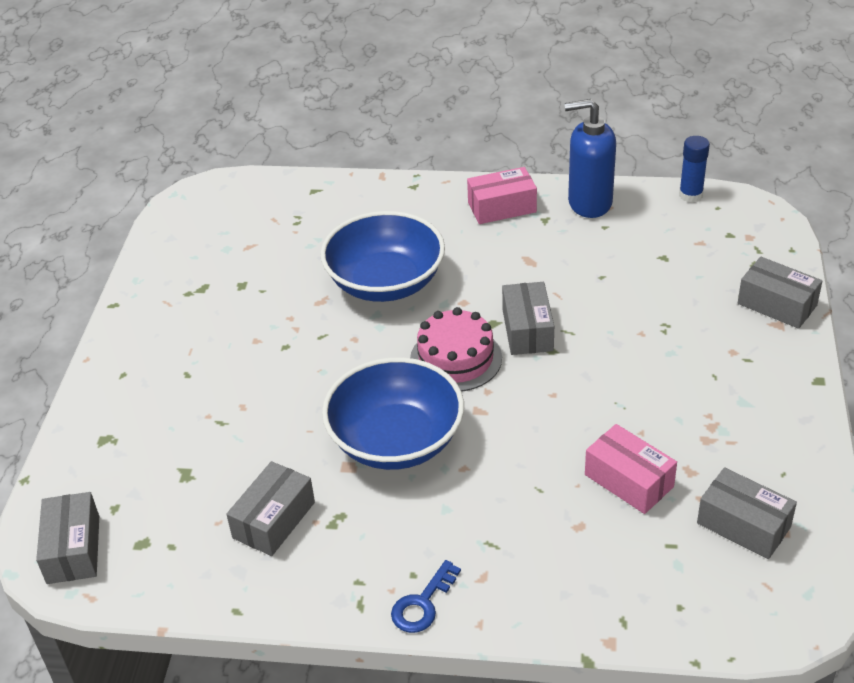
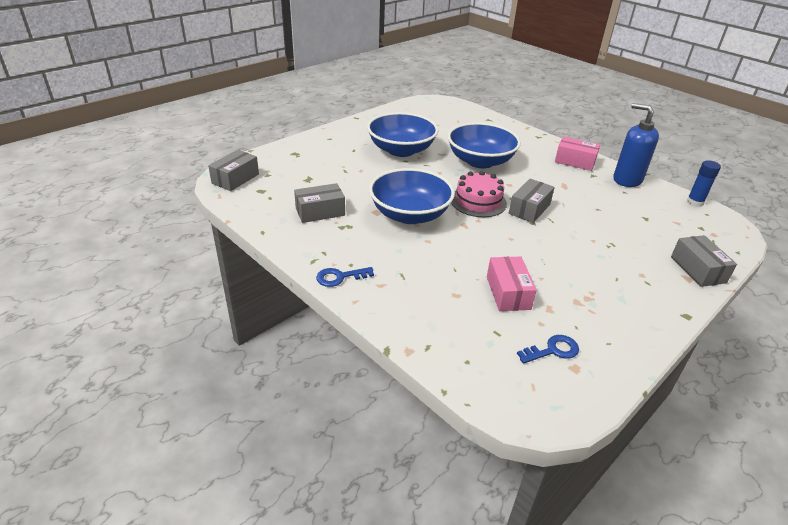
camera: 35 degrees right, 5 degrees down
grey box [697,467,797,559] -> blue key [517,335,579,364]
none -> blue bowl [367,112,438,157]

